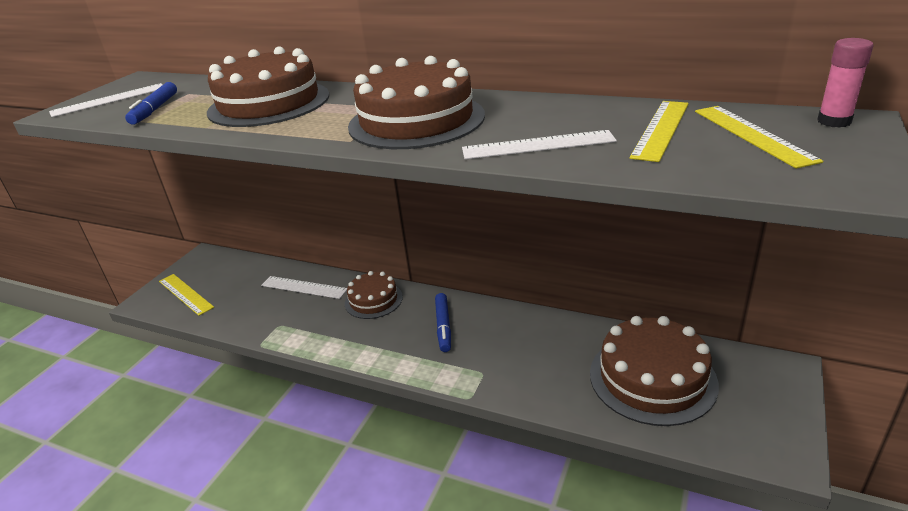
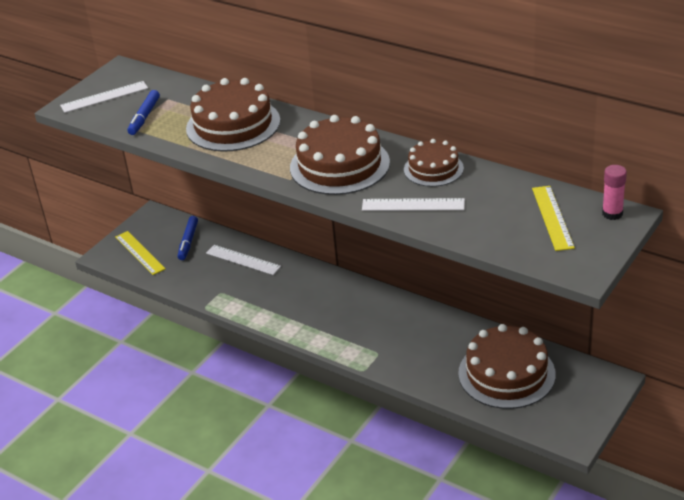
camera: 10 degrees right, 5 degrees up
brown cake [345,271,403,319] -> brown cake moved to [404,139,464,187]
blue marker [435,293,451,352] -> blue marker moved to [178,216,198,260]
yellow ruler [629,101,689,162] -> none

